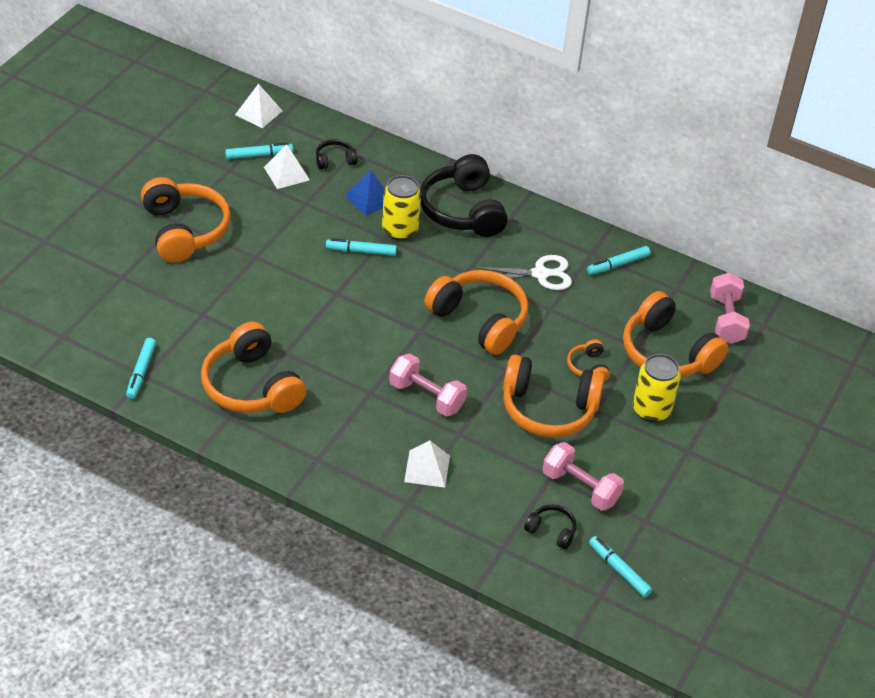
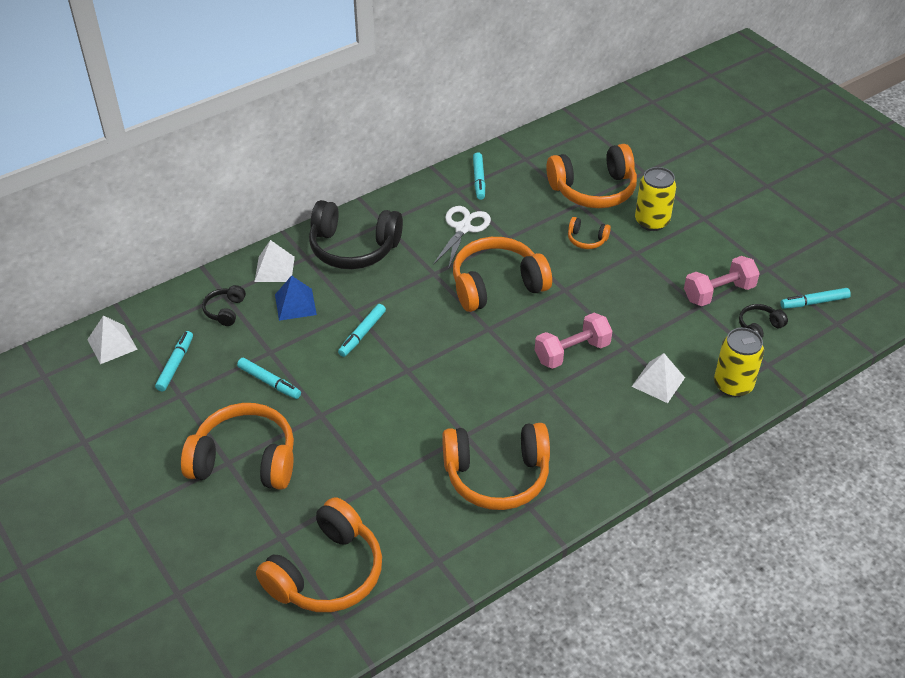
camera: 60 degrees left, 0 degrees up
turquoise marker [126,338,156,399] -> turquoise marker moved to [237,358,301,399]
white pyramid [264,145,310,189] -> white pyramid moved to [255,240,295,282]
yellow can [382,175,421,241] -> yellow can moved to [714,328,764,397]
orange headphones [503,355,605,438] -> orange headphones moved to [256,497,382,612]
pink dumbbell [710,272,750,344] -> none

